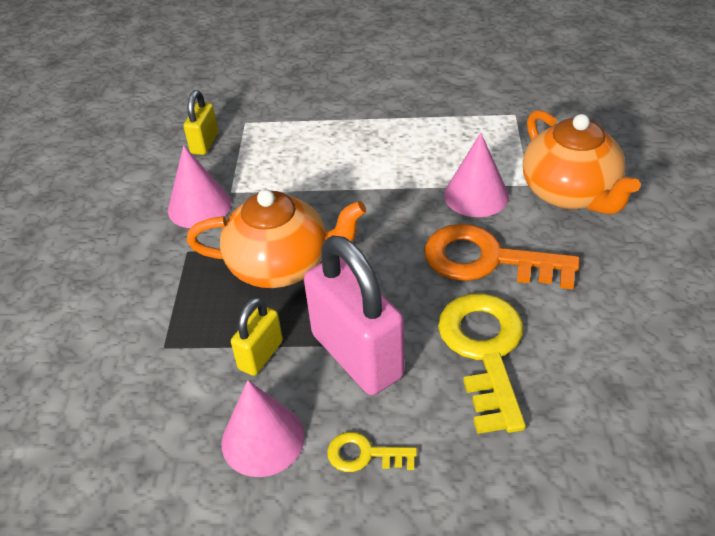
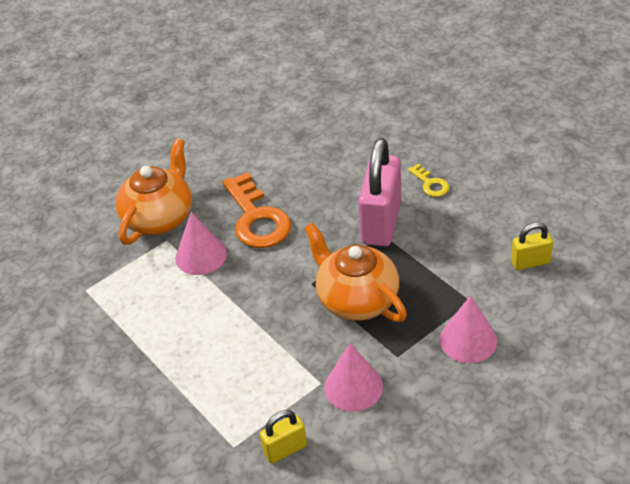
camera: 130 degrees left, 0 degrees up
pink cone [222,380,305,477] -> pink cone moved to [440,295,497,363]
yellow padlock [231,297,283,376] -> yellow padlock moved to [511,222,553,270]
yellow key [438,293,526,434] -> none

